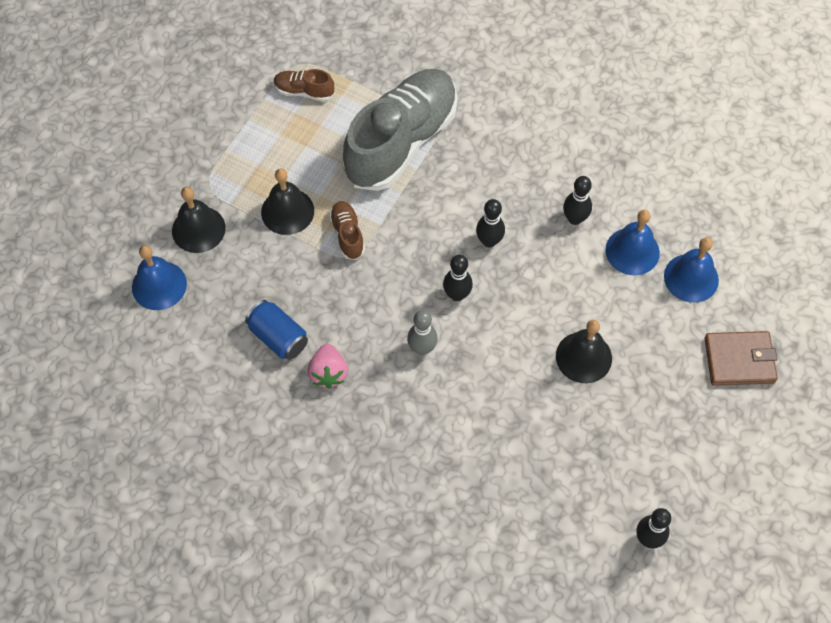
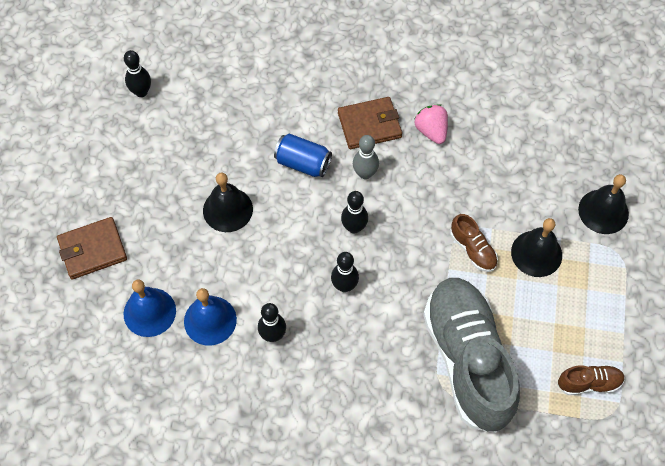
camera: 160 degrees right, 0 degrees up
blue bell [132,245,187,310] -> none
blue can [245,300,308,360] -> blue can moved to [274,133,332,177]
grey shoe [343,69,457,191] -> grey shoe turned 150 degrees clockwise [423,278,520,433]
none -> brown wallet [338,97,402,149]

